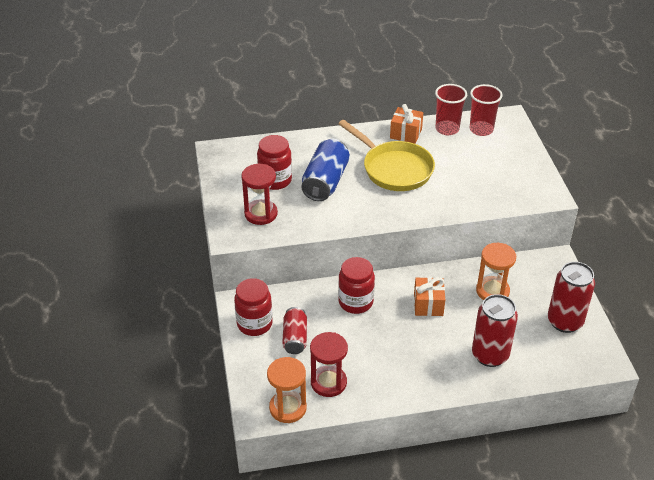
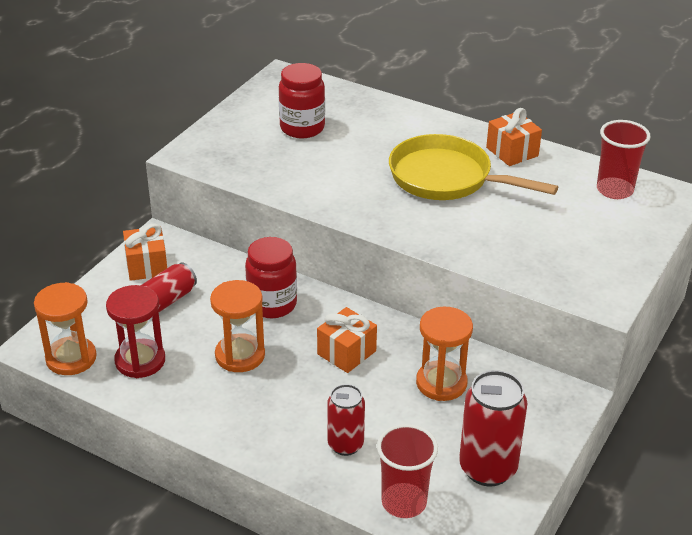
camera: 40 degrees right, 5 degrees down
red jar [234,278,273,336] -> orange gift [123,223,167,281]
red hourglass [241,164,278,225] -> none
blue can [301,139,350,201] -> none
yellow pan [338,120,435,191] -> yellow pan turned 120 degrees clockwise [389,134,558,200]
red cup [435,84,467,135] -> red cup moved to [377,424,438,518]
red can [472,294,518,367] -> red can [327,384,365,456], size x0.63
none -> orange hourglass [210,280,265,372]

